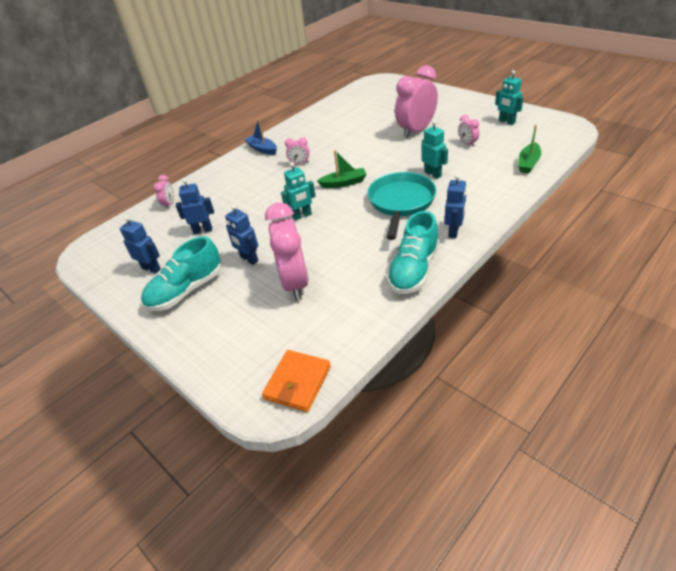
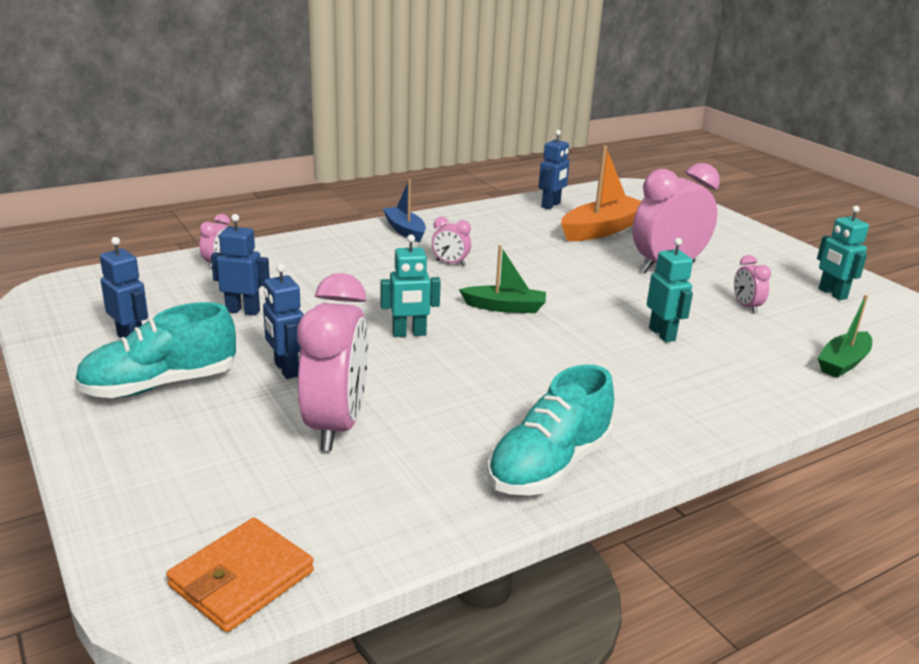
camera: 10 degrees right, 15 degrees down
turquoise pan [367,172,436,240] -> none
blue robot [445,174,467,238] -> blue robot moved to [539,130,570,209]
none -> orange boat [561,145,641,241]

